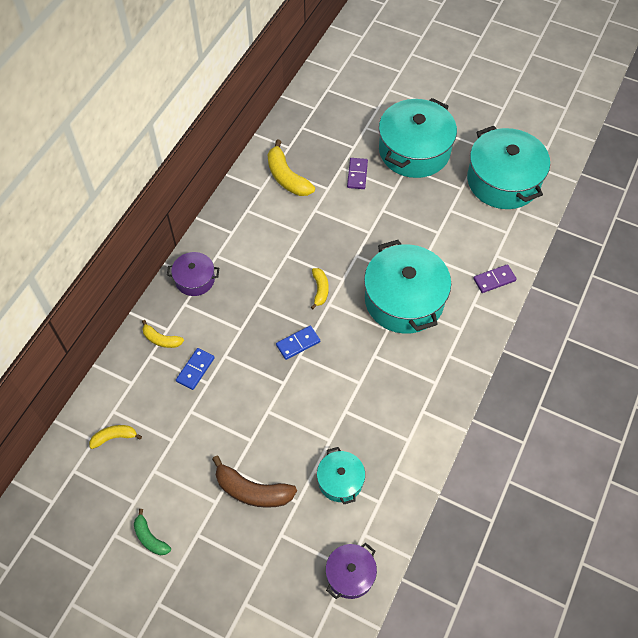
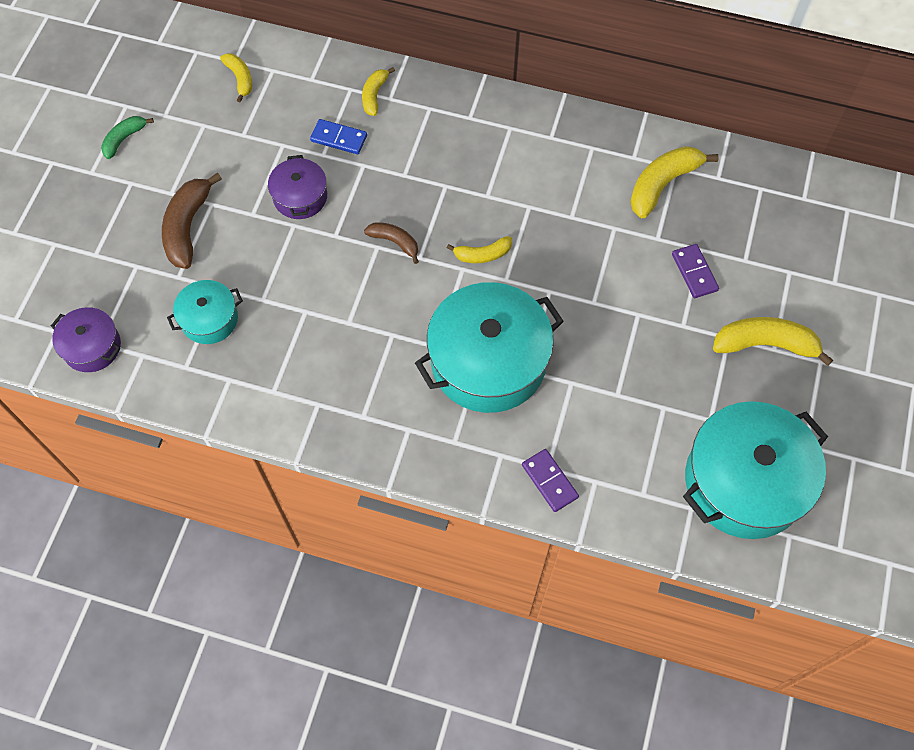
camera: 80 degrees right, 5 degrees up
purple pot [167,252,219,296] -> purple pot moved to [268,155,327,219]
blue domino [276,326,320,360] -> brown banana [364,222,419,264]
purple domino [347,158,368,189] -> purple domino turned 75 degrees clockwise [672,244,719,298]
turquoise pot [379,98,457,178] -> yellow banana [713,317,833,366]

